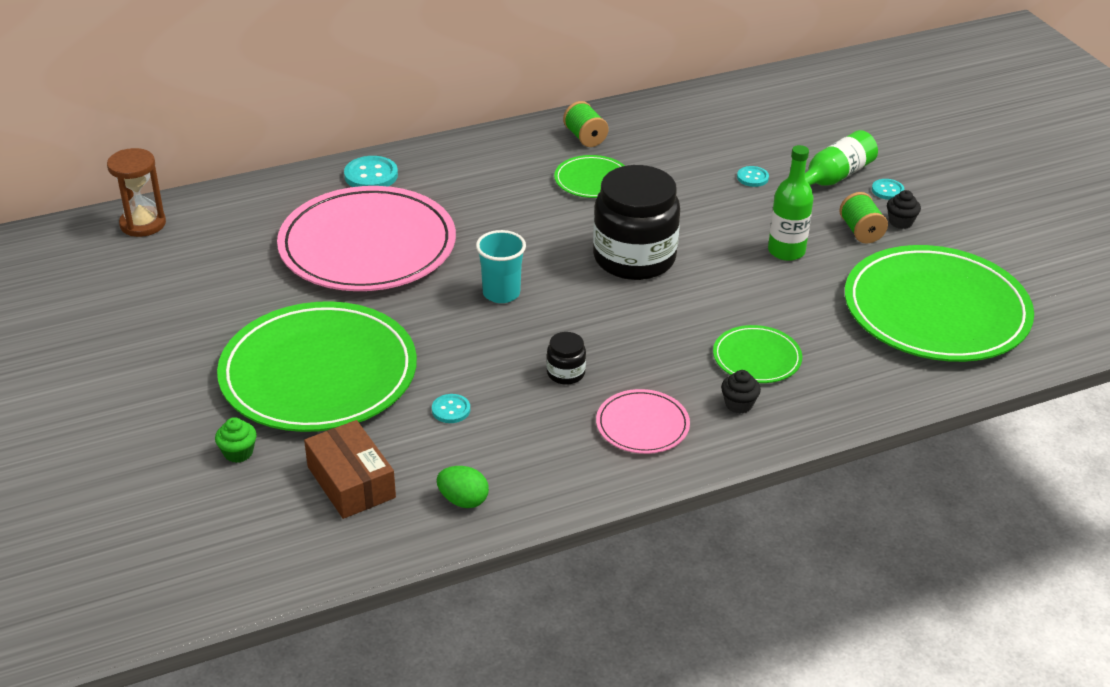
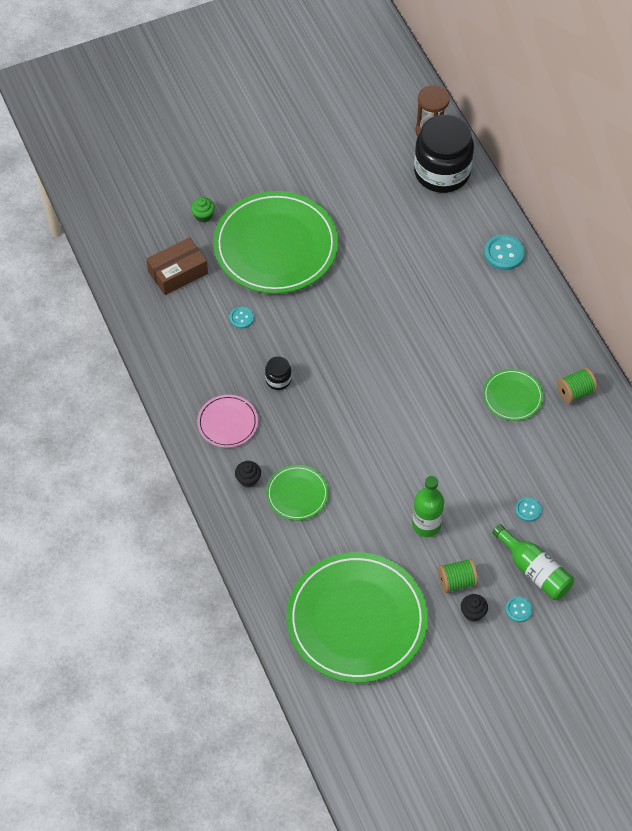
camera: 90 degrees right, 20 degrees up
pink plate [277,186,456,291] -> none
green egg [437,466,489,508] -> none
turquoise cup [476,230,526,303] -> none
black jar [593,165,680,280] -> black jar moved to [414,115,474,193]

